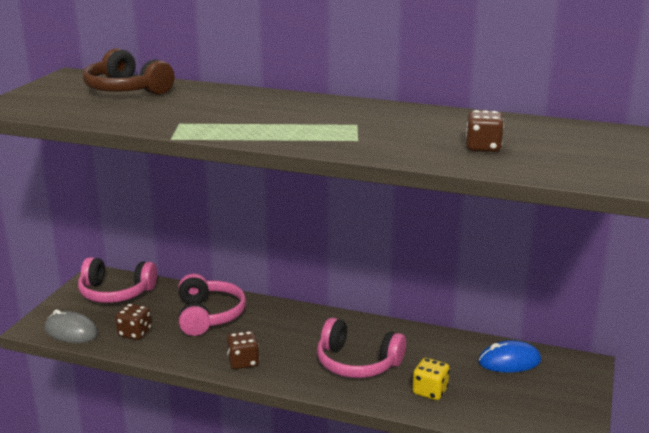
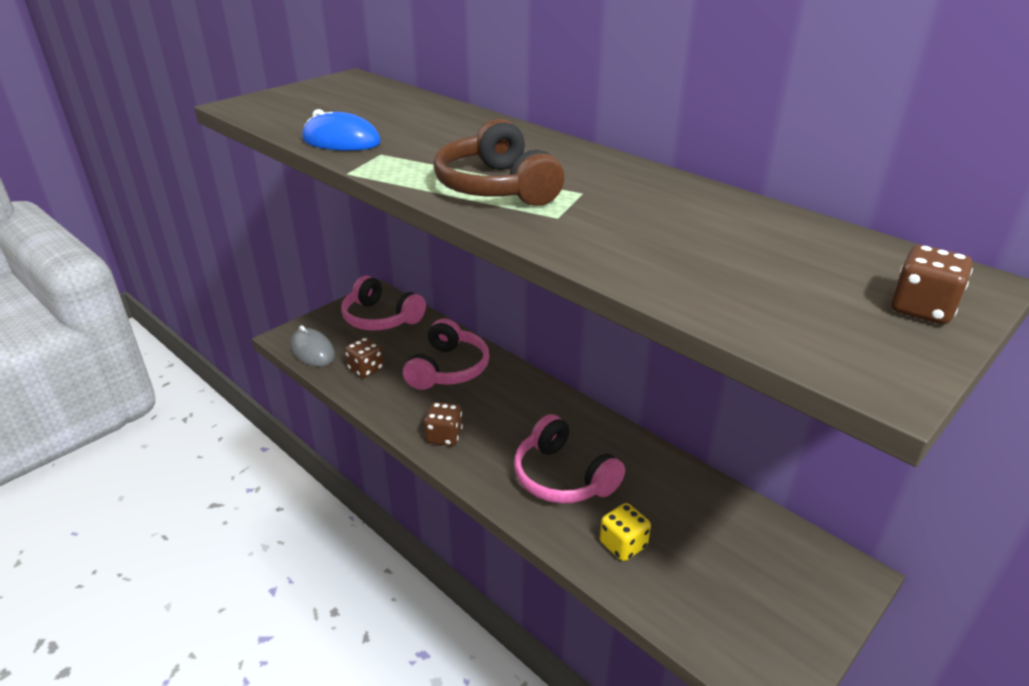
camera: 25 degrees right, 10 degrees up
brown headphones [83,48,174,95] -> brown headphones moved to [433,119,564,206]
brown dice [466,110,504,152] -> brown dice moved to [891,245,973,324]
blue mouse [478,340,541,372] -> blue mouse moved to [302,109,381,151]

